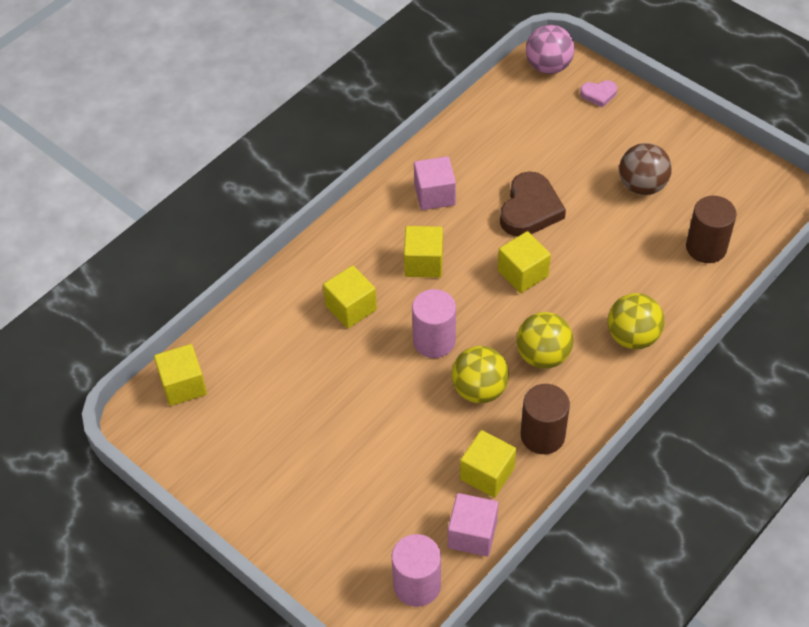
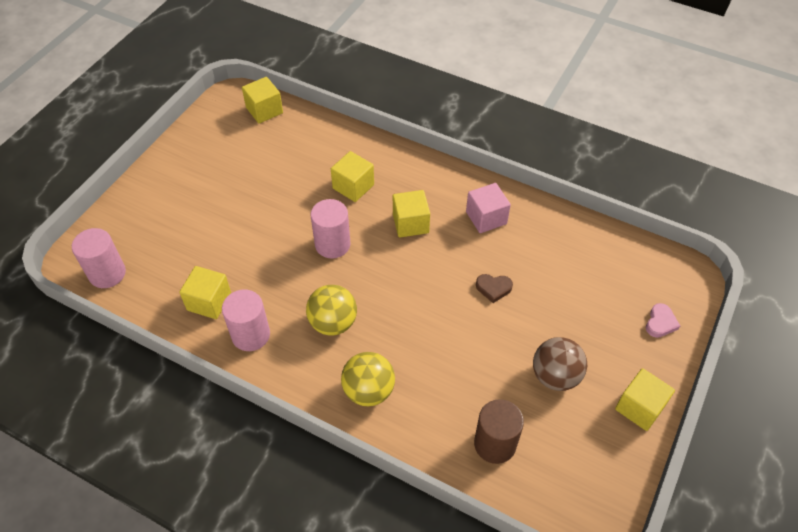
camera: 75 degrees right, 0 degrees up
pink cube [448,493,498,557] -> none
yellow ball [451,346,509,403] -> none
yellow cube [498,231,551,293] -> yellow cube moved to [615,368,675,431]
brown heart [500,172,566,237] -> brown heart [476,274,513,303], size x0.52
brown cylinder [521,384,570,454] -> pink cylinder [222,290,270,351]
pink ball [526,25,575,74] -> none
pink heart [580,80,617,108] -> pink heart turned 135 degrees counterclockwise [646,303,680,338]

